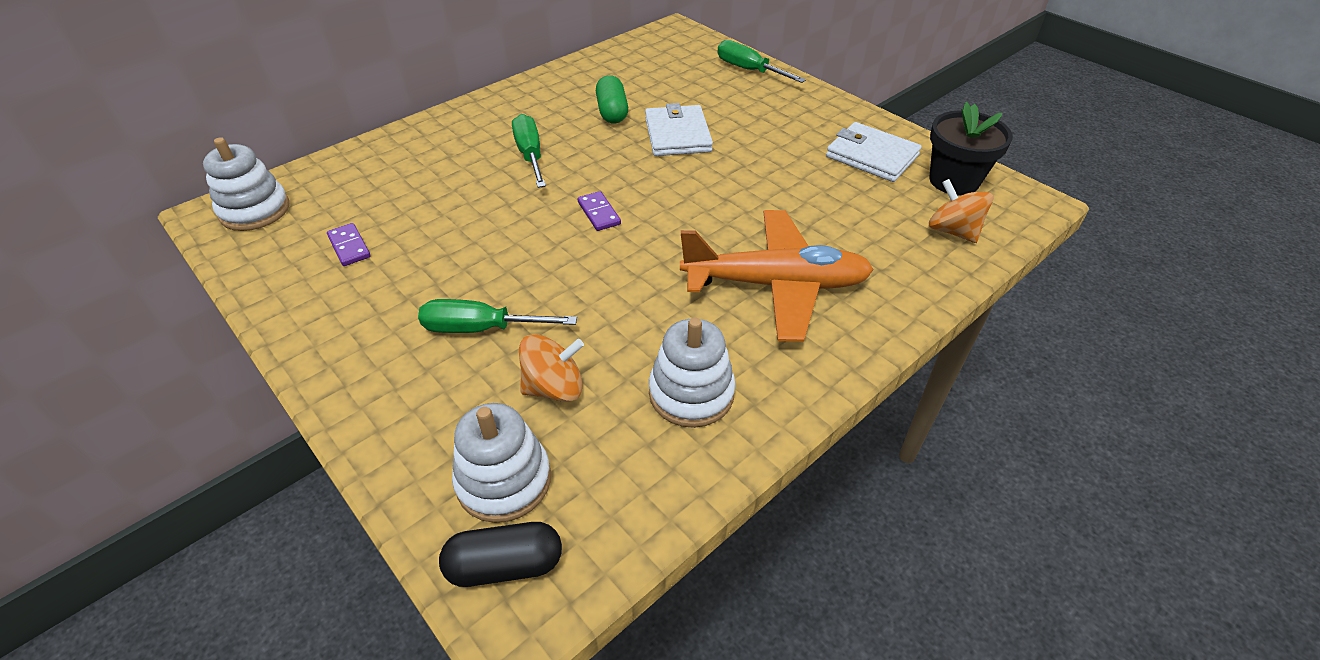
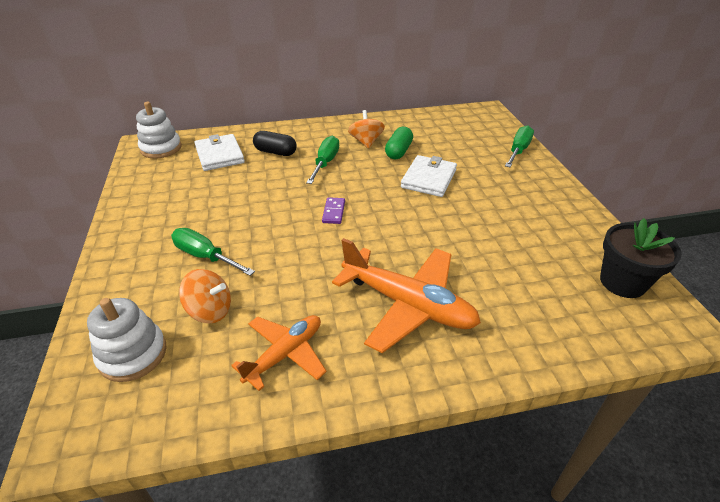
camera: 30 degrees right, 5 degrees down
purple domino [327,223,371,266] -> none
black capsule [439,522,562,587] -> black capsule moved to [253,131,296,156]
white stacking toy [649,317,736,428] -> orange plane [231,315,327,391]
green screwdriver [718,40,806,83] -> green screwdriver turned 45 degrees clockwise [505,125,534,167]
white wallet [826,122,921,182] -> white wallet moved to [195,134,245,171]
orange spinning top [929,179,994,243] -> orange spinning top moved to [348,110,385,149]

